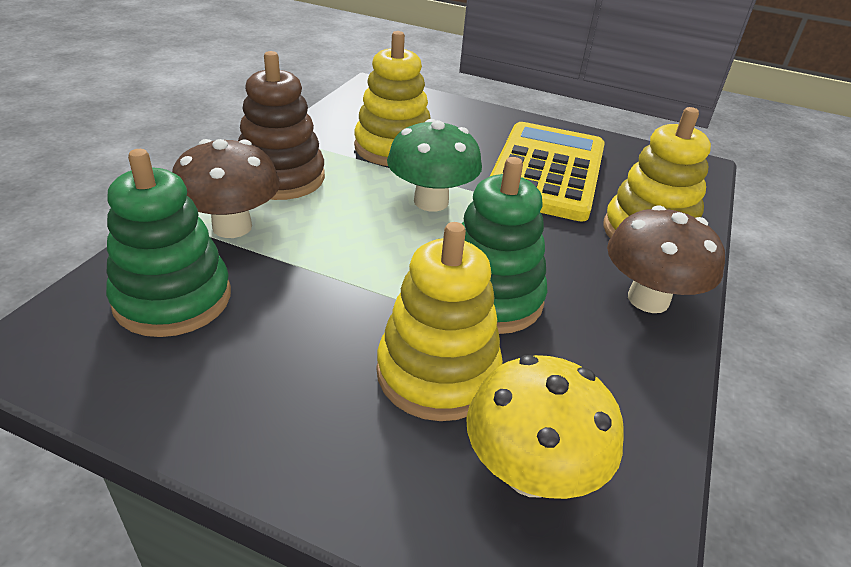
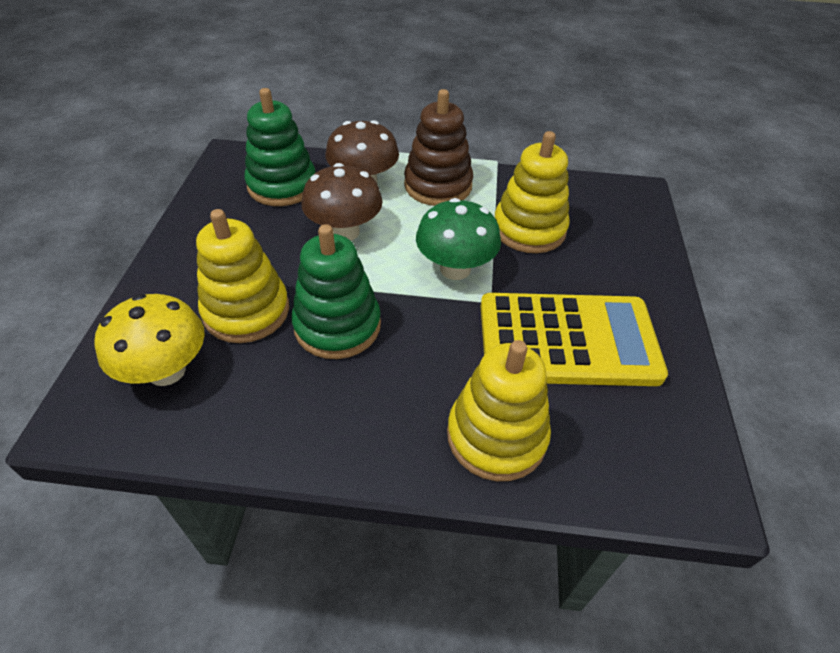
camera: 75 degrees right, 10 degrees up
brown mushroom [607,205,725,313] -> brown mushroom moved to [301,163,383,241]

